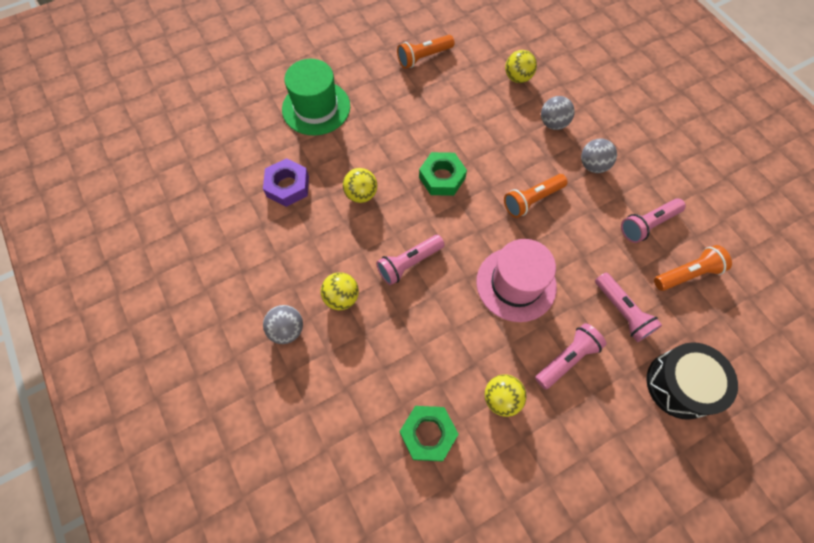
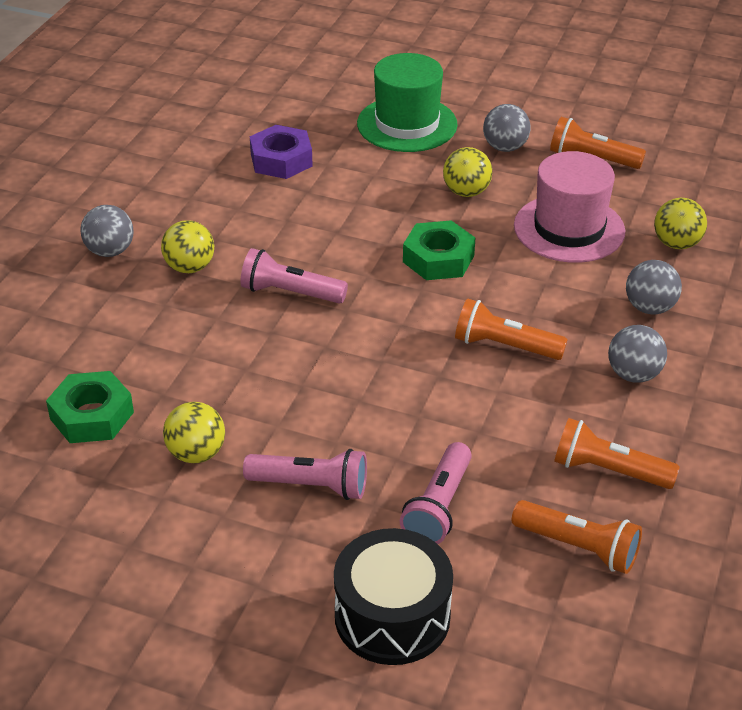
camera: 50 degrees right, 25 degrees down
yellow ball [343,168,377,203] -> yellow ball moved to [443,147,492,197]
pink hat [476,239,557,322] -> pink hat moved to [514,151,625,263]
pink flashlight [621,198,686,243] -> orange flashlight [554,418,680,489]
none -> grey ball [483,104,531,152]

